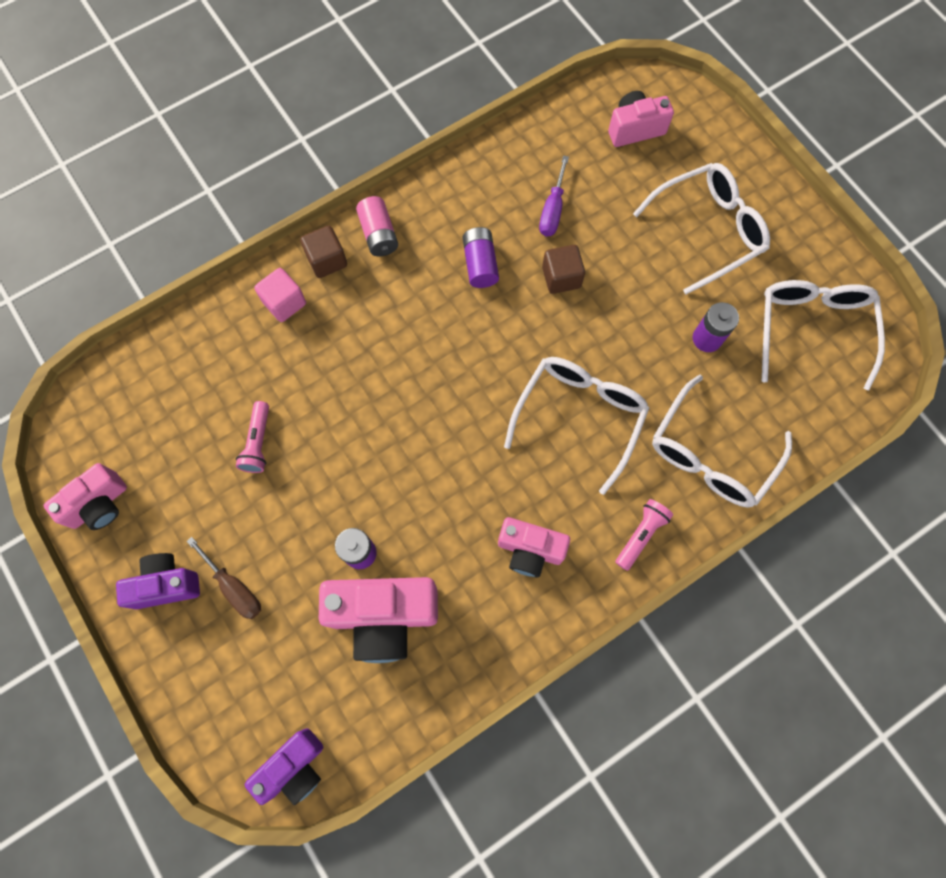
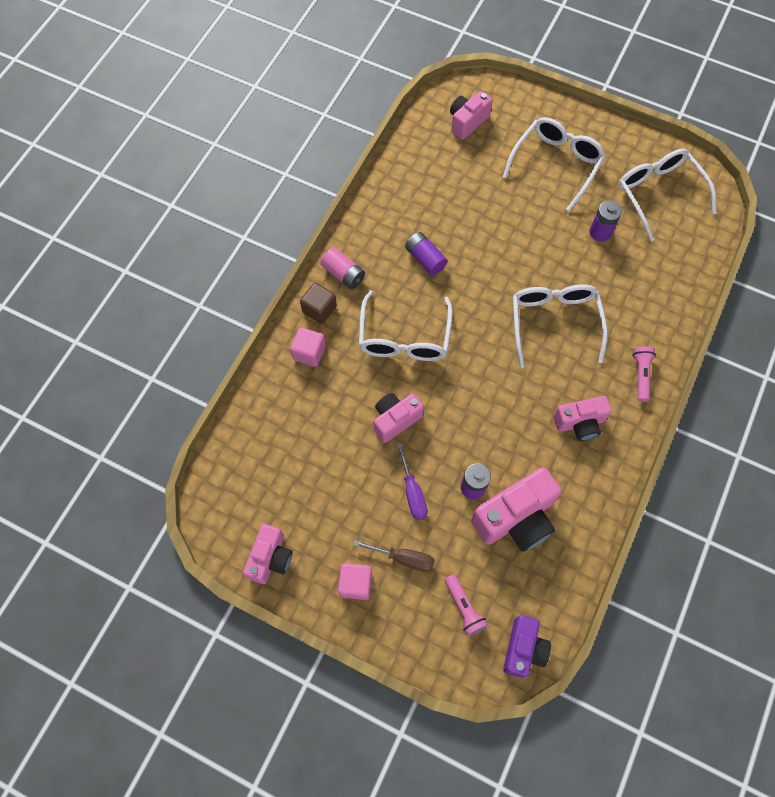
camera: 30 degrees left, 5 degrees down
purple camera [116,553,200,609] -> pink cube [338,563,372,600]
pink flashlight [236,401,269,473] -> pink flashlight moved to [445,574,488,636]
purple screwdriver [539,155,569,237] -> purple screwdriver moved to [397,443,428,520]
brown cube [542,245,585,294] -> none
white glasses [652,375,792,508] -> white glasses moved to [359,290,453,361]
none -> pink camera [374,393,424,443]

